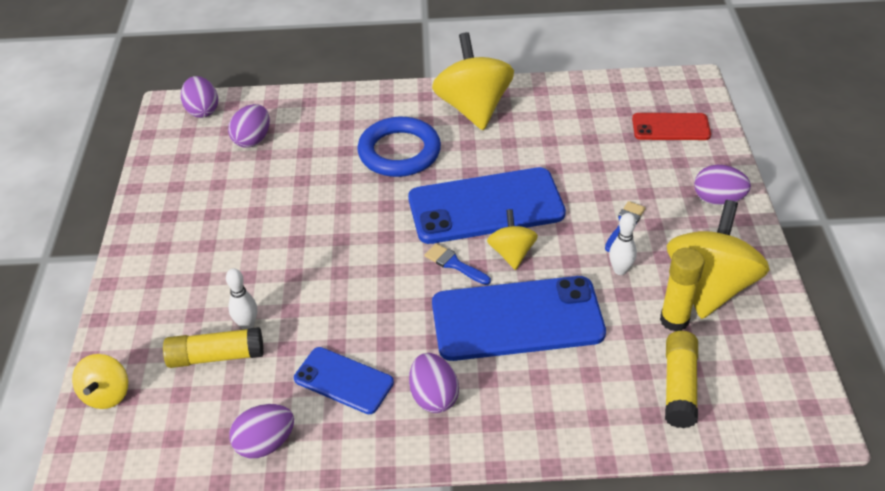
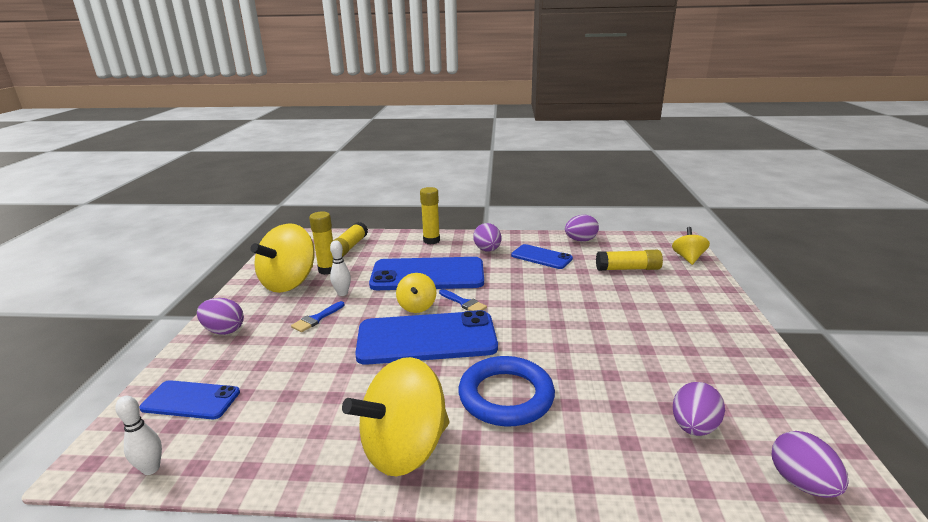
camera: 175 degrees left, 20 degrees down
white bowling pin [226,268,257,330] -> white bowling pin moved to [115,396,162,475]
yellow spinning top [432,32,514,130] -> yellow spinning top turned 60 degrees clockwise [342,357,449,477]
red phone [632,113,711,140] -> blue phone [139,380,240,419]
none -> yellow glue stick [420,187,440,244]

